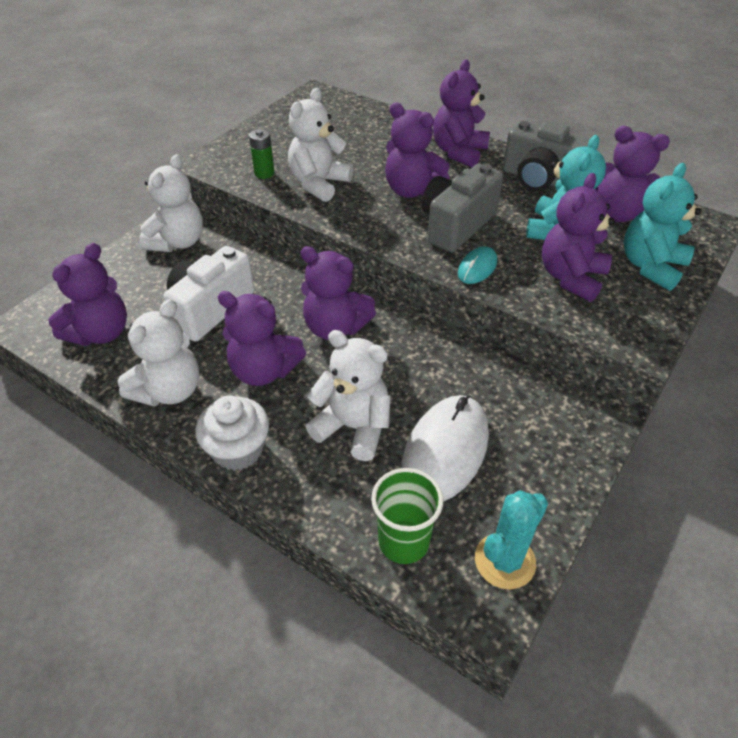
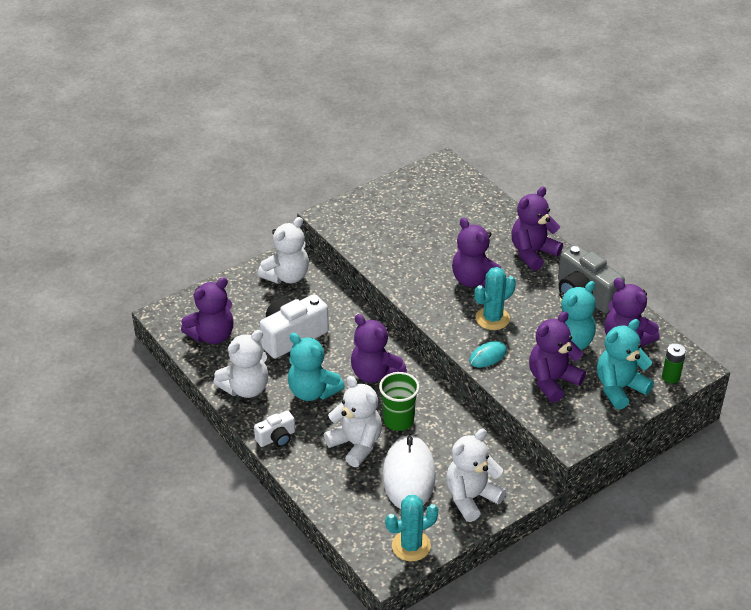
camera: 20 degrees right, 5 degrees down
white cupcake [195,396,269,471] -> white camera [254,410,295,447]
purple teddy bear [218,291,306,386] -> turquoise teddy bear [288,333,345,401]
green battery [249,129,274,179] -> green battery moved to [662,344,686,383]
white teddy bear [288,88,353,202] -> white teddy bear moved to [446,429,506,522]
green cup [371,468,443,564] -> green cup moved to [379,372,419,431]
white mouse [401,395,489,502] -> white mouse turned 45 degrees counterclockwise [383,434,436,509]
grey camera [422,164,503,252] -> turquoise cactus [474,267,516,330]

